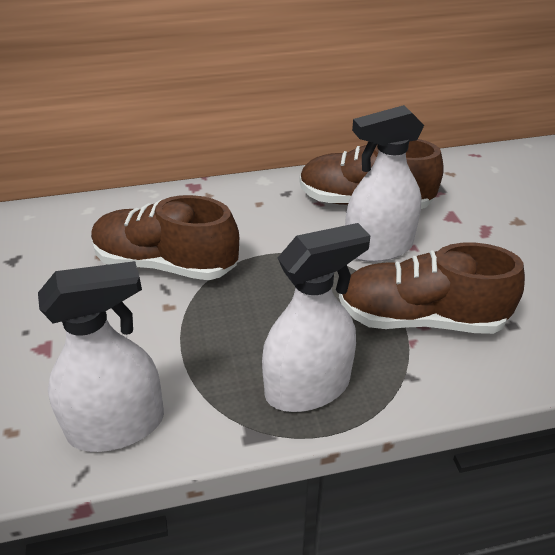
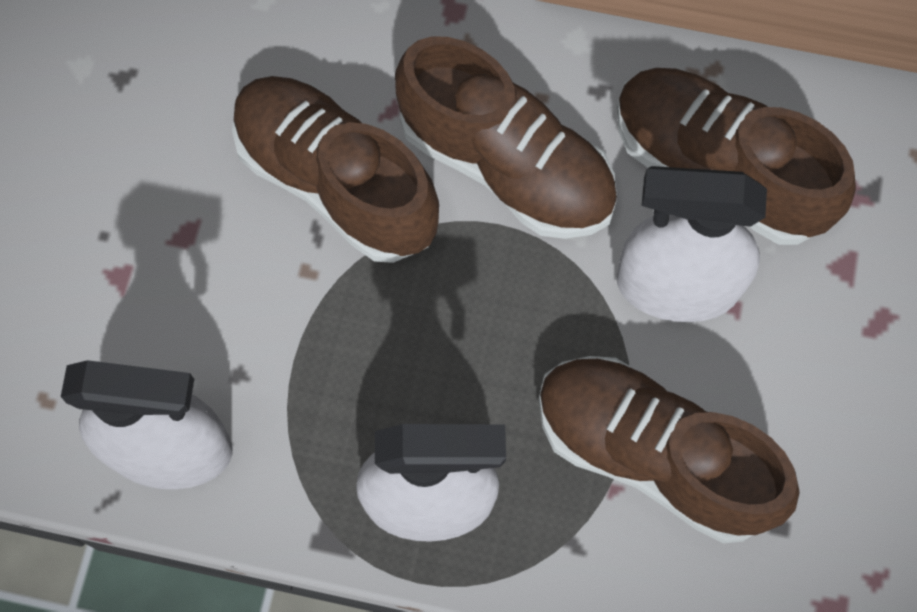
camera: 25 degrees right, 30 degrees up
none -> brown shoe [395,36,617,239]

